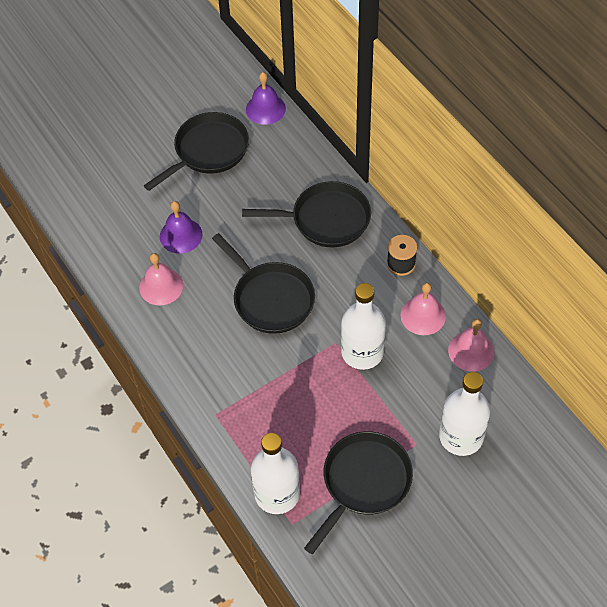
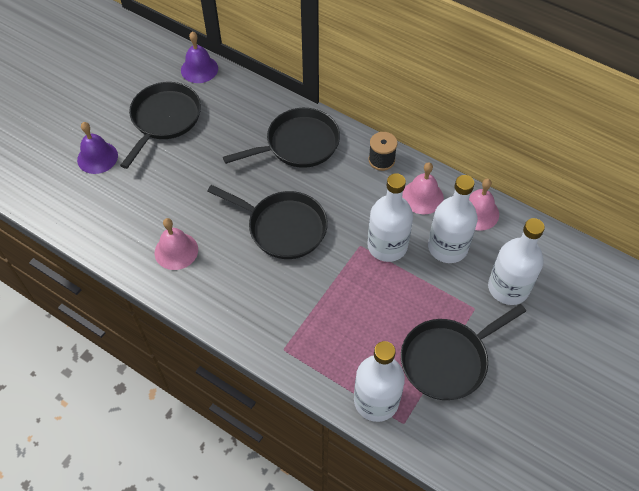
camera: 25 degrees left, 0 degrees up
purple bell [160,201,203,254] -> purple bell moved to [77,122,118,174]
black pan [304,431,413,554] -> black pan turned 135 degrees counterclockwise [401,304,526,400]
none -> white bottle [428,175,478,263]

